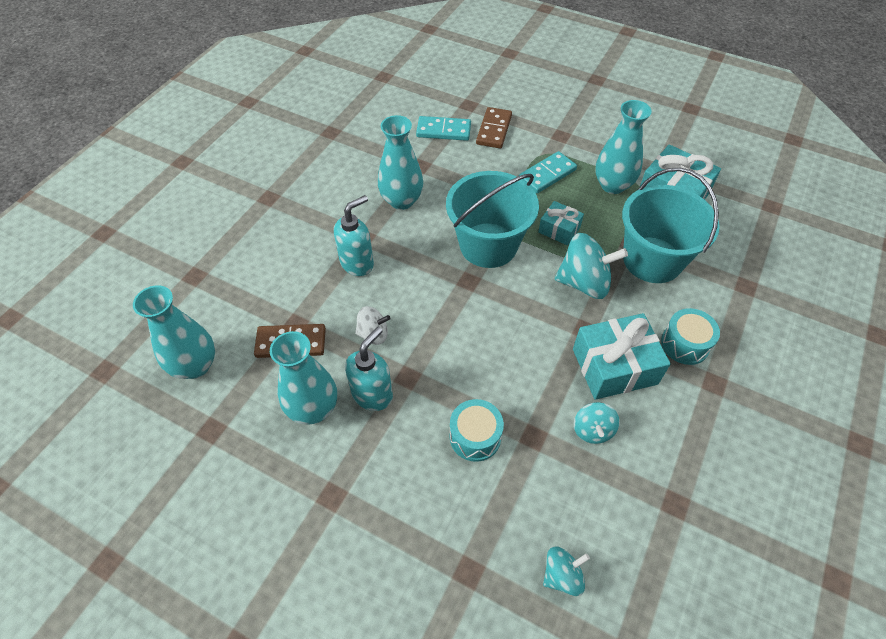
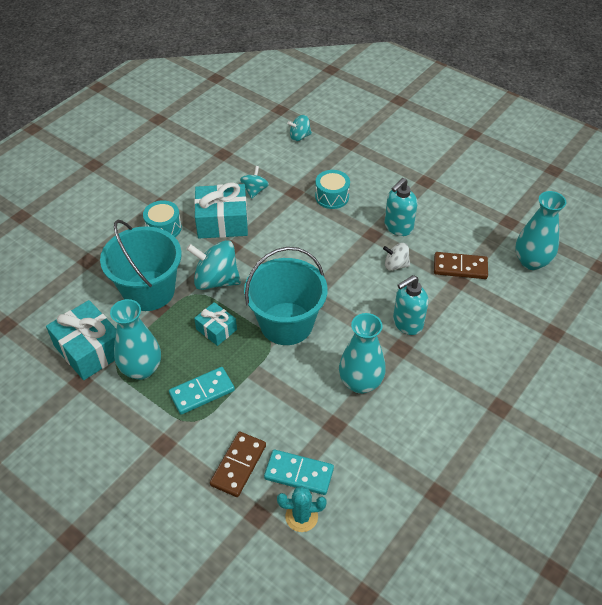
camera: 170 degrees left, 5 degrees down
turquoise vase [270,331,337,425] -> none
none -> turquoise cactus [277,486,326,532]

